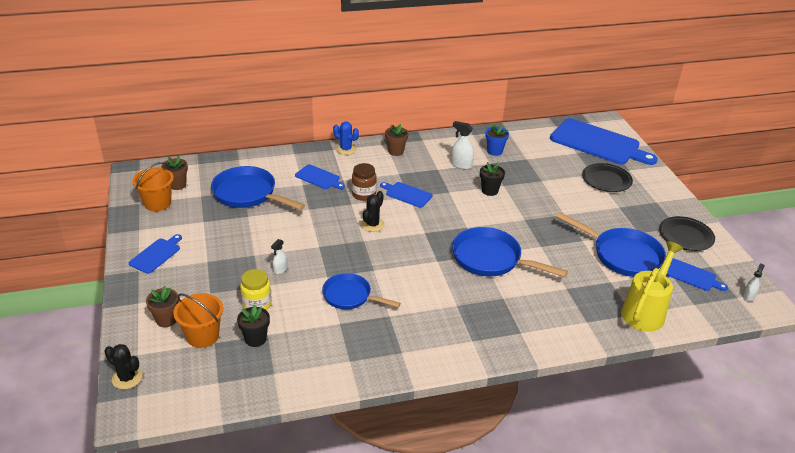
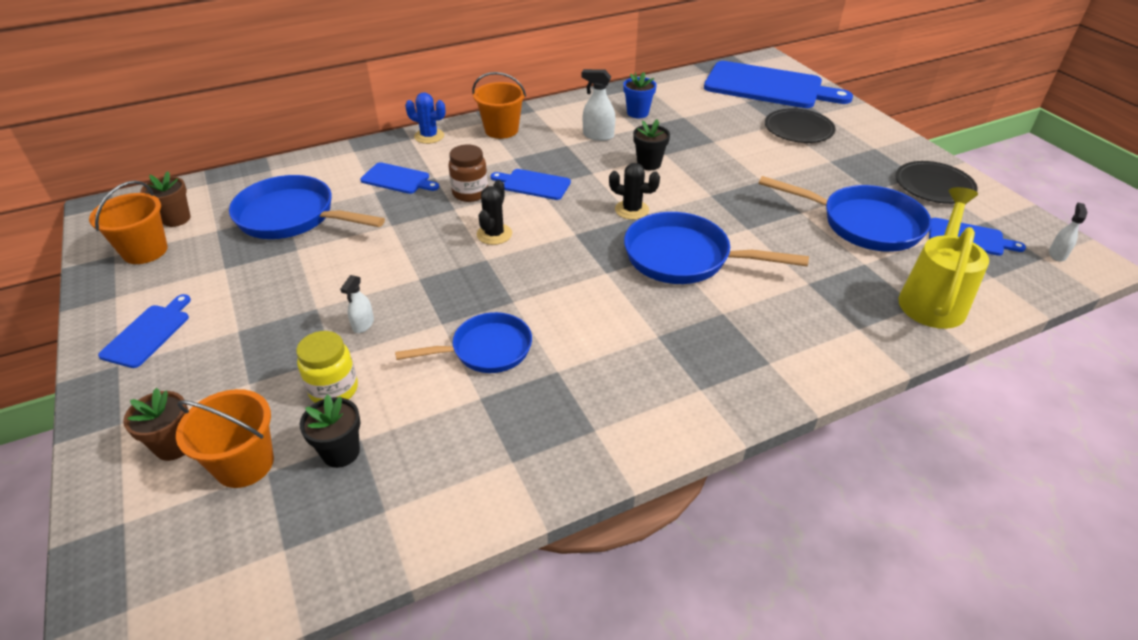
camera: 10 degrees left, 5 degrees up
black cactus [104,344,142,389] -> black cactus moved to [609,163,660,220]
blue pan [322,273,401,309] -> blue pan turned 150 degrees clockwise [395,312,532,373]
brown flower pot [385,124,409,156] -> orange bucket [472,72,526,139]

